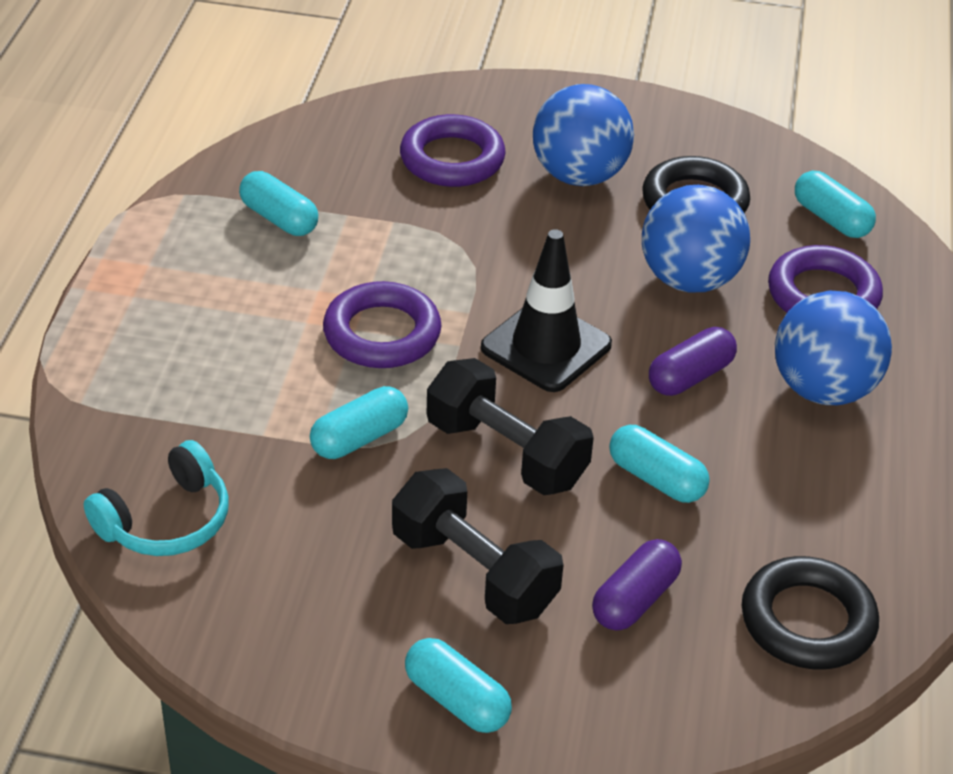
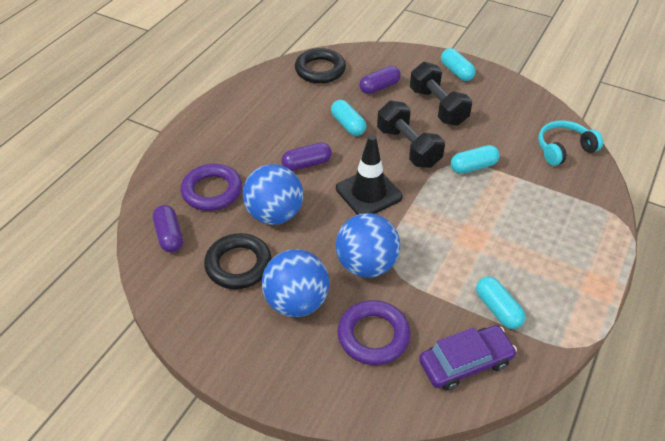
camera: 160 degrees left, 5 degrees up
purple ring [323,281,441,368] -> none
blue ball [775,290,892,405] -> blue ball moved to [335,213,400,278]
turquoise capsule [795,171,876,238] -> purple capsule [153,205,183,252]
none -> purple car [419,325,517,391]

